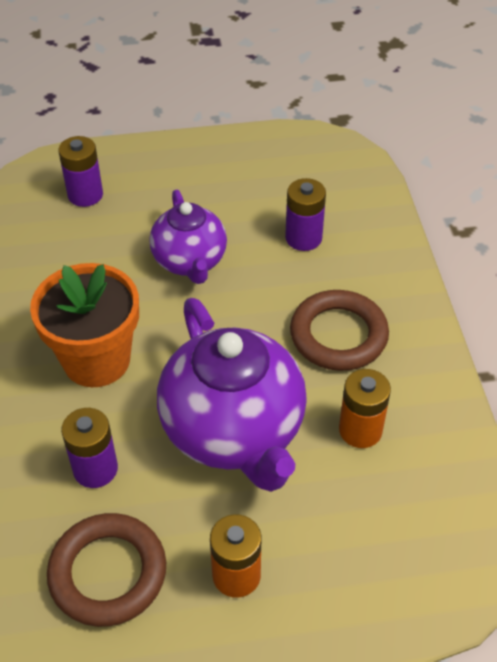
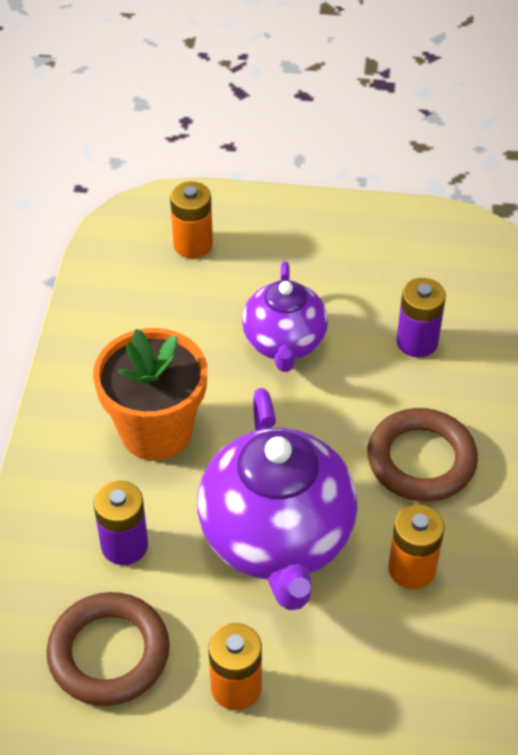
camera: 15 degrees right, 0 degrees up
purple battery [58,136,103,207] -> orange battery [170,181,213,258]

